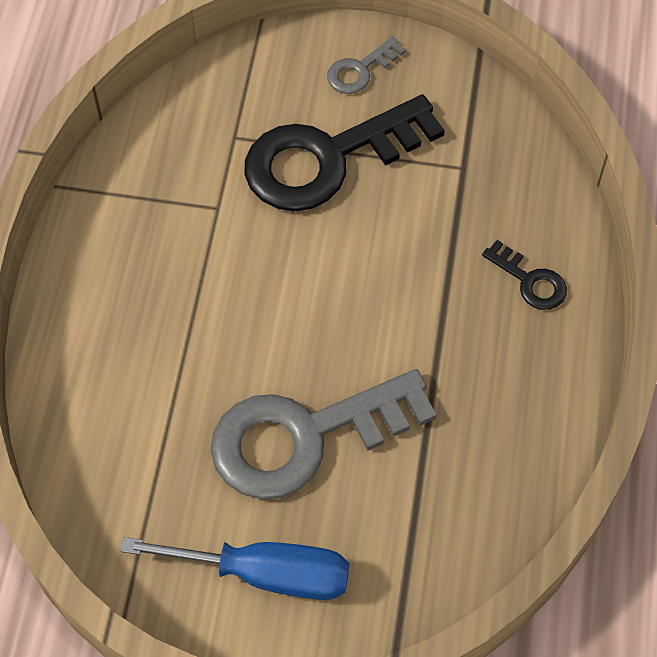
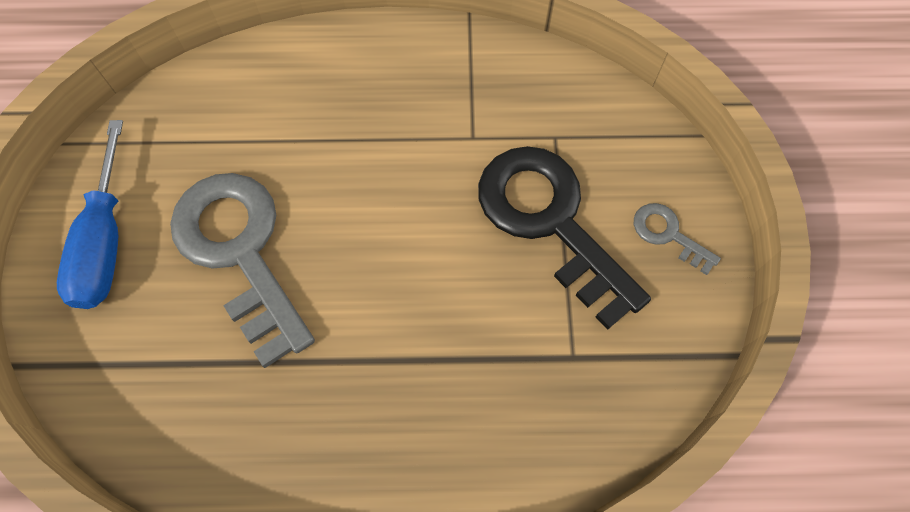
camera: 80 degrees right, 5 degrees up
black key [482,240,567,310] -> none

